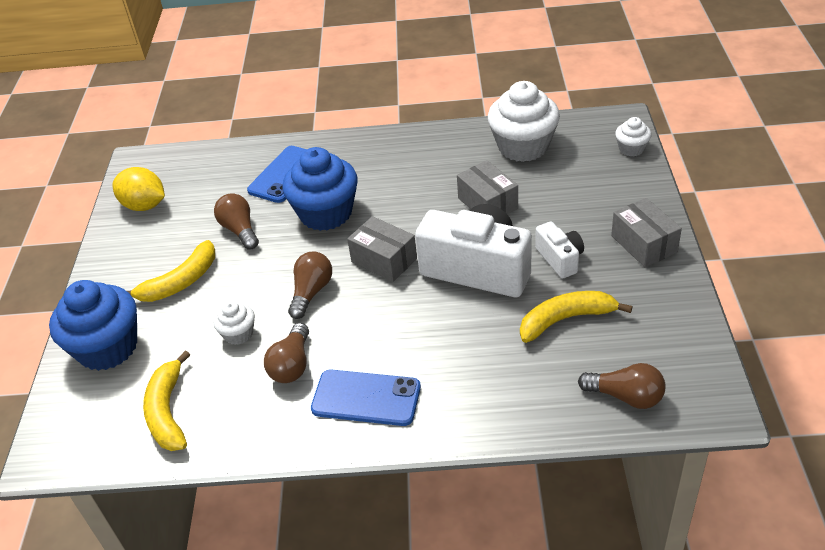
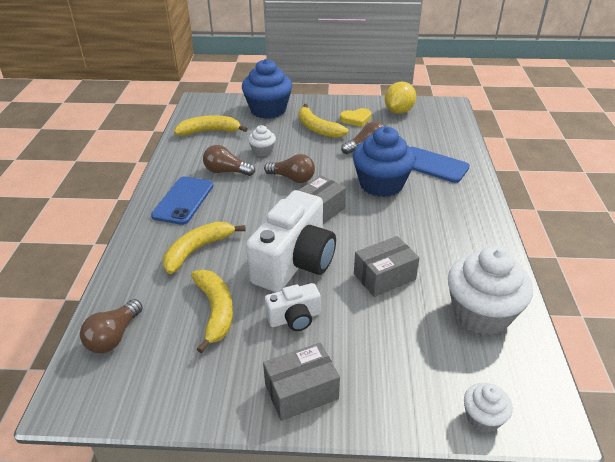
camera: 90 degrees right, 5 degrees down
none -> yellow banana [163,222,246,274]
none -> yellow heart [340,108,371,127]

